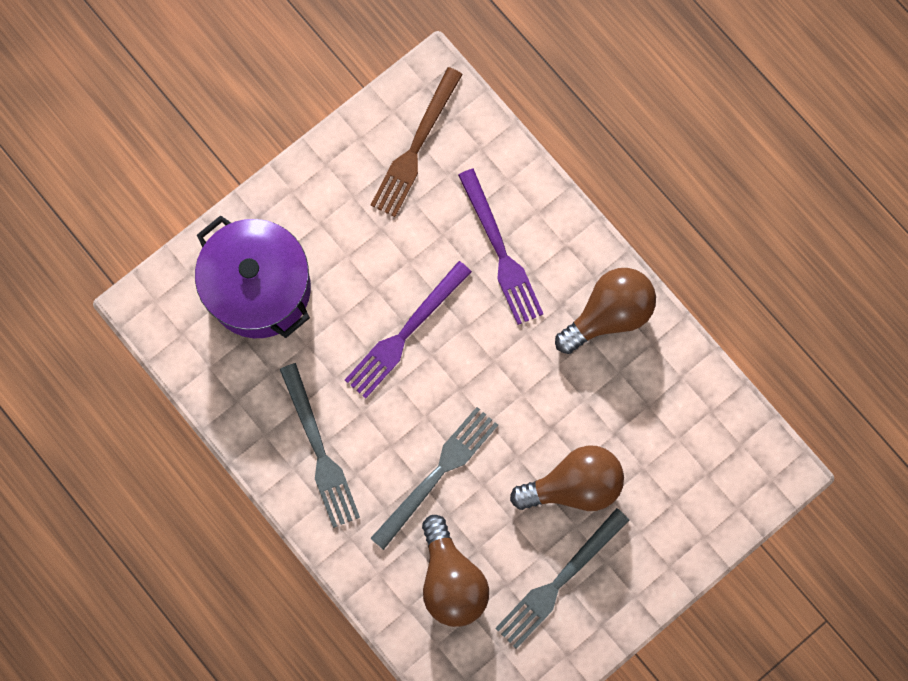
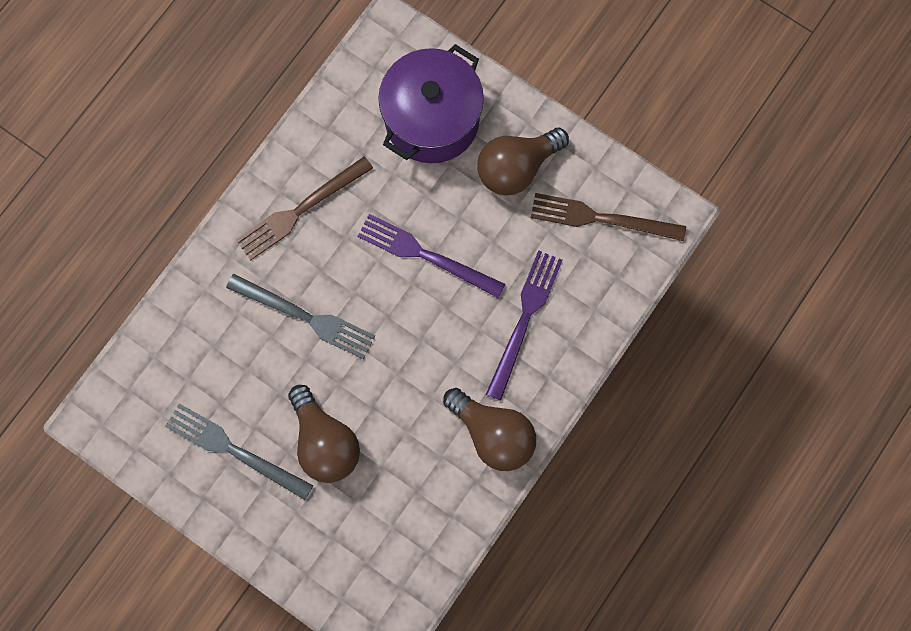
camera: 75 degrees right, 0 degrees up
grey fork [280,363,360,528] -> brown fork [236,156,373,260]
brown light bulb [422,515,489,627] -> brown light bulb moved to [477,128,569,196]
purple fork [458,169,543,325] -> purple fork turned 150 degrees clockwise [486,250,562,401]

